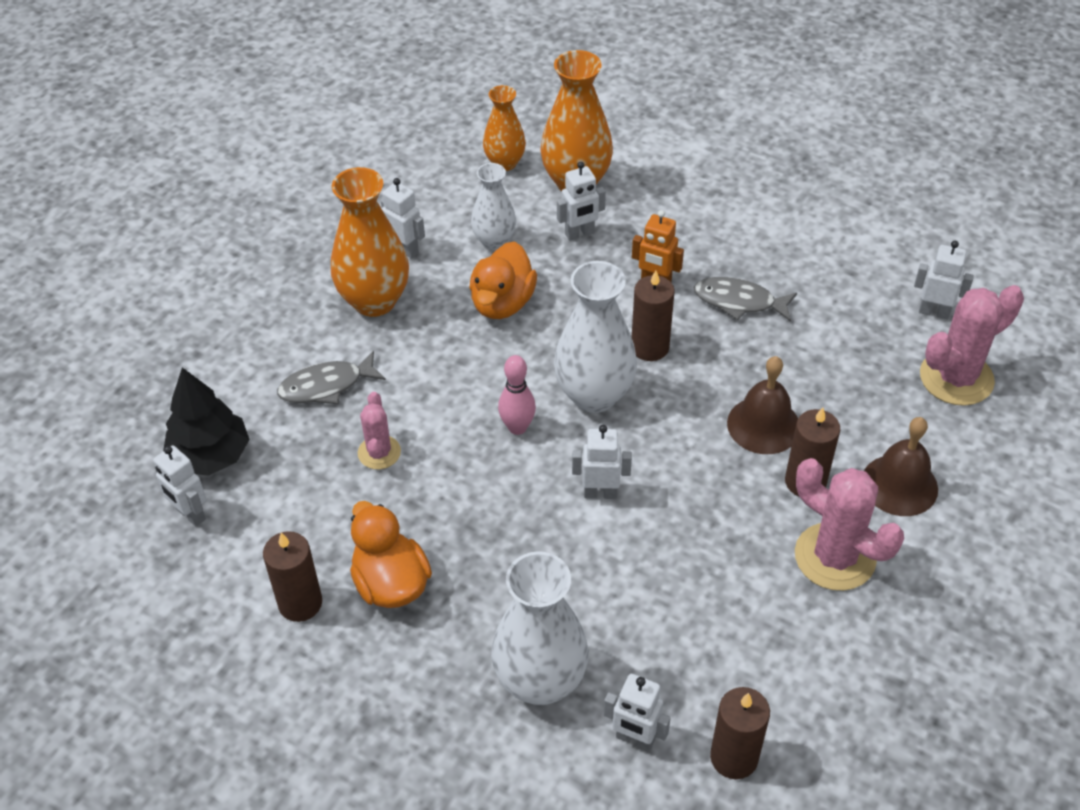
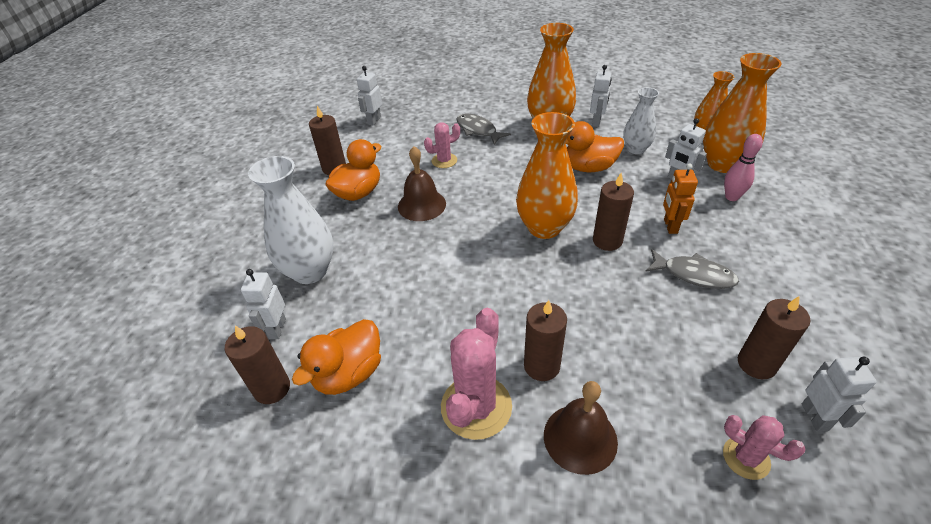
camera: 70 degrees right, 5 degrees down
black tree [163,368,250,476] -> none
pink bowling pin [498,355,536,435] -> pink bowling pin moved to [724,134,763,201]
white vase [554,261,637,413] -> orange vase [516,112,578,239]
white robot [572,425,632,499] -> none
grey fish [694,277,797,322] -> grey fish turned 120 degrees clockwise [645,249,739,289]
brown bell [727,356,798,454] -> brown bell moved to [398,146,446,221]
pink cactus [920,285,1024,406] -> pink cactus [723,415,806,480], size x0.57
none -> orange duck [292,319,381,395]
none -> brown candle [738,296,810,379]

